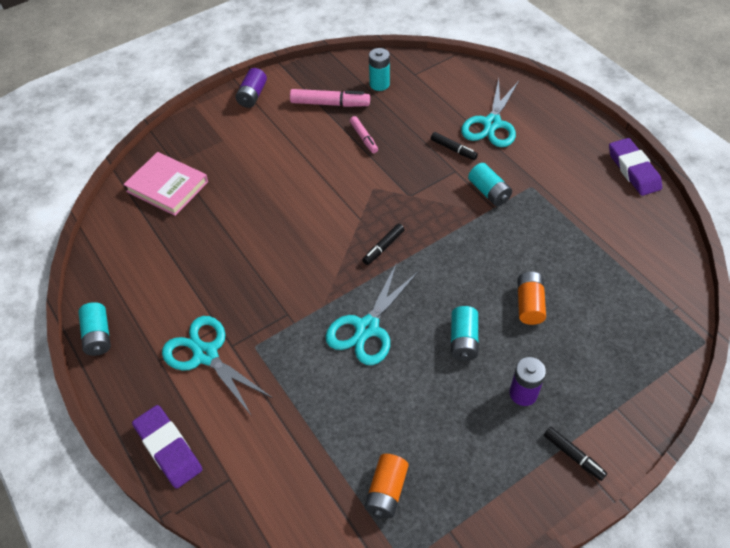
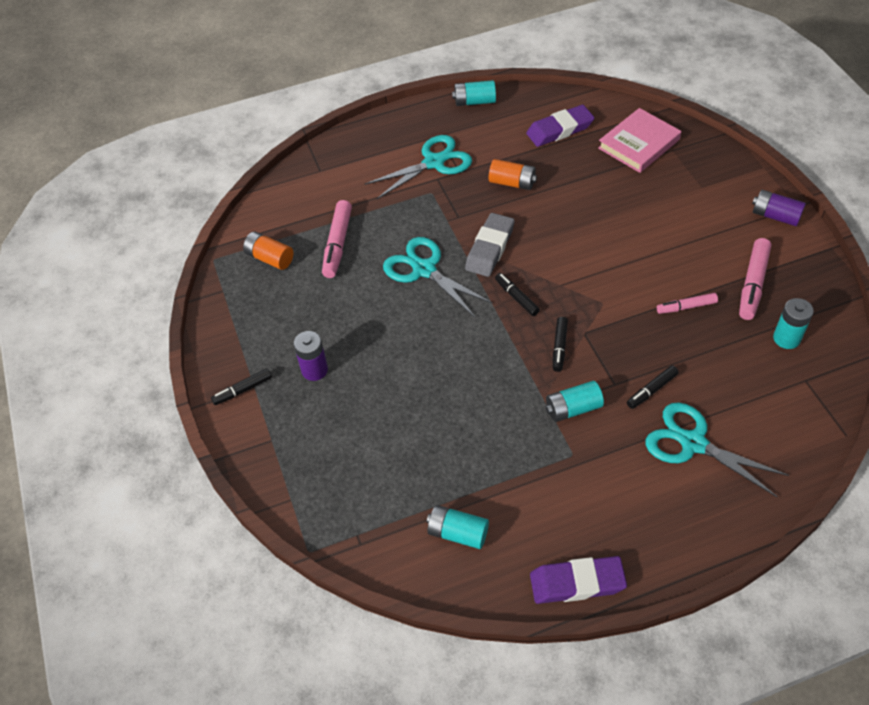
camera: 105 degrees right, 0 degrees up
purple eraser [132,405,202,489] -> purple eraser moved to [526,105,594,147]
turquoise battery [451,306,478,361] -> turquoise battery moved to [427,505,489,549]
orange battery [517,272,546,325] -> orange battery moved to [489,159,537,190]
none -> pink marker [322,200,352,278]
none -> grey eraser [465,213,514,277]
none -> black marker [553,317,568,372]

